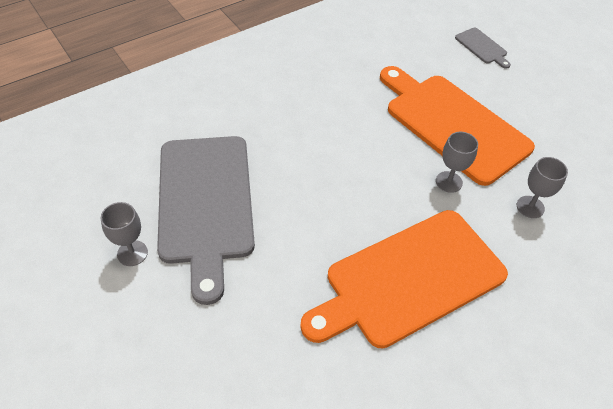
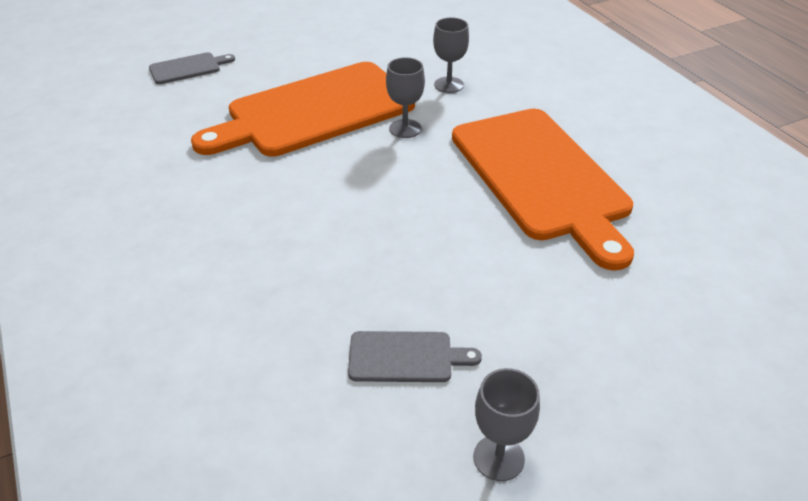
camera: 80 degrees left, 10 degrees down
grey cutting board [157,136,255,305] -> grey cutting board [348,331,482,382], size x0.41

